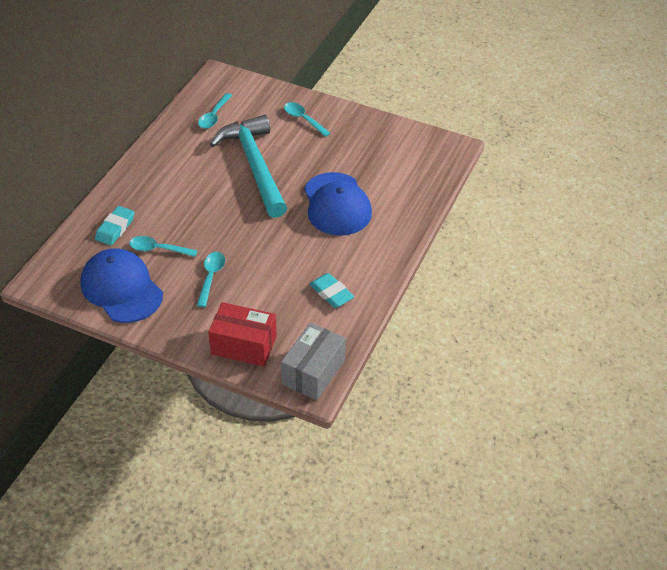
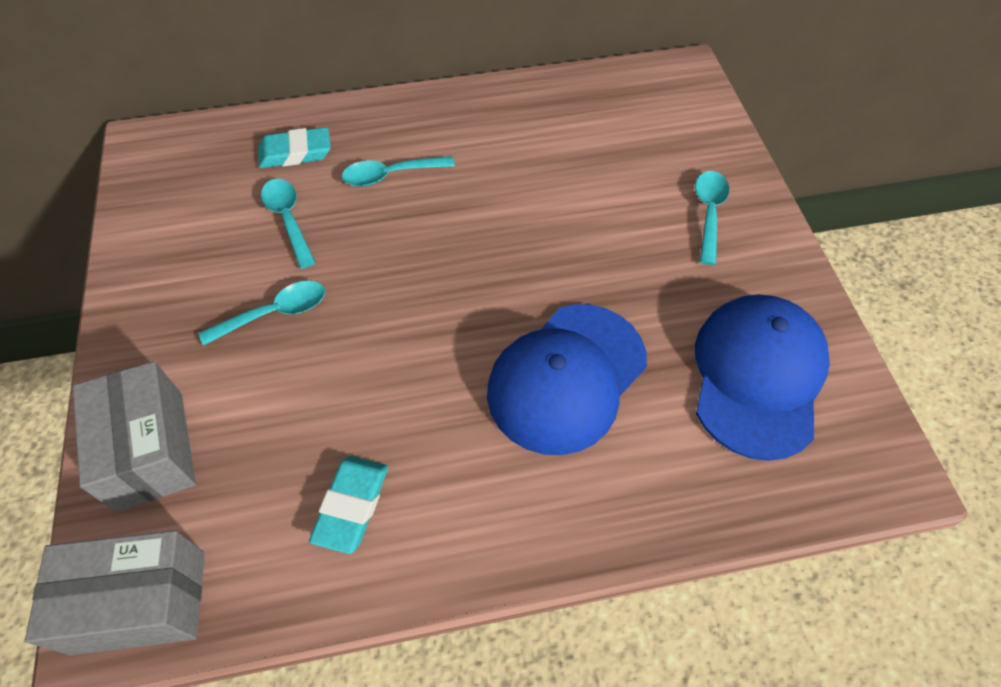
camera: 55 degrees right, 10 degrees up
blue cap [80,248,163,323] -> blue cap moved to [695,294,830,461]
turquoise spoon [198,93,232,129] -> turquoise spoon moved to [342,156,455,187]
red box [208,302,277,366] -> grey box [73,361,196,512]
turquoise hammer [210,115,287,218] -> none

